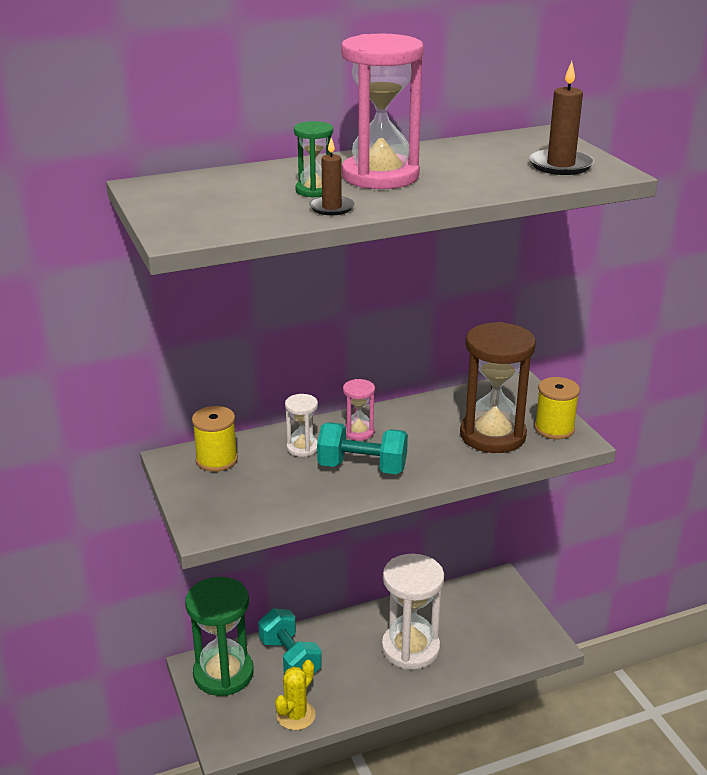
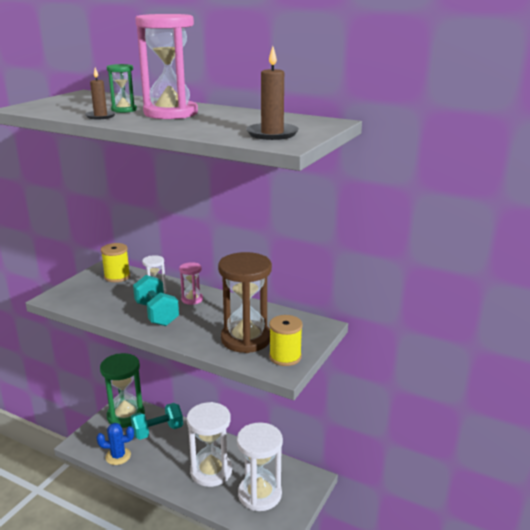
camera: 50 degrees right, 5 degrees down
turquoise dumbbell [258,608,322,673] -> turquoise dumbbell turned 45 degrees clockwise [131,403,183,440]
yellow cactus [275,660,316,730] -> blue cactus [97,423,134,465]
none -> white hourglass [237,422,283,511]

